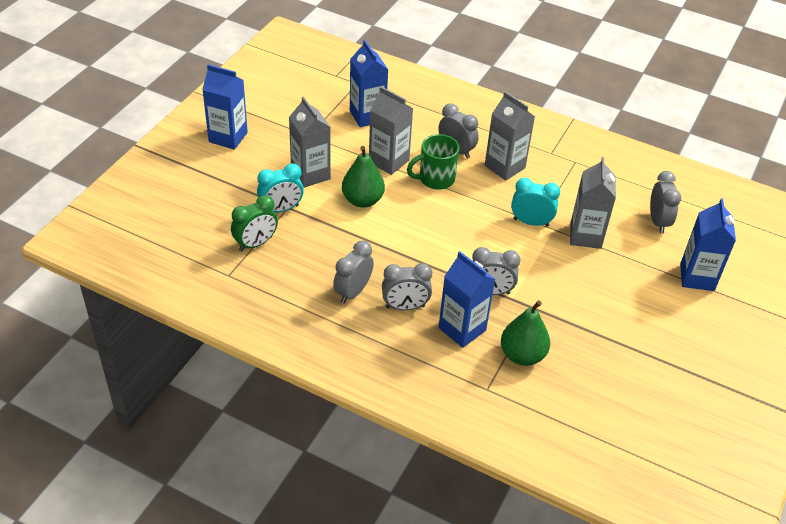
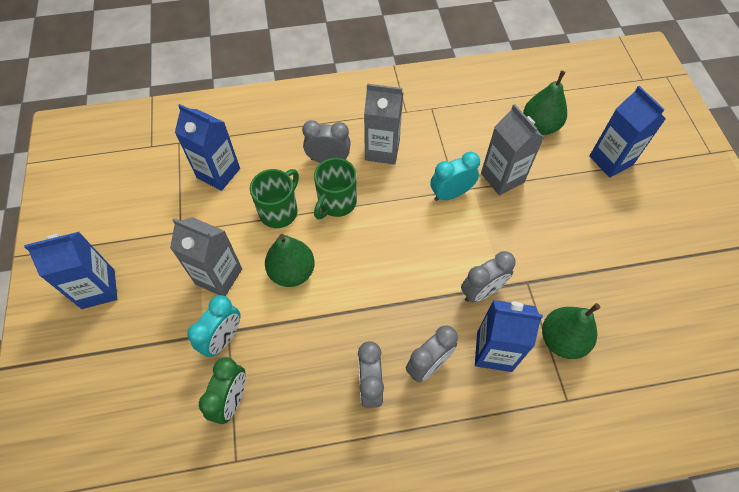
camera: 35 degrees left, 15 degrees up
grey carton [369,86,414,175] -> green mug [250,169,299,228]
grey clock [650,171,681,233] -> green pear [523,70,567,135]

